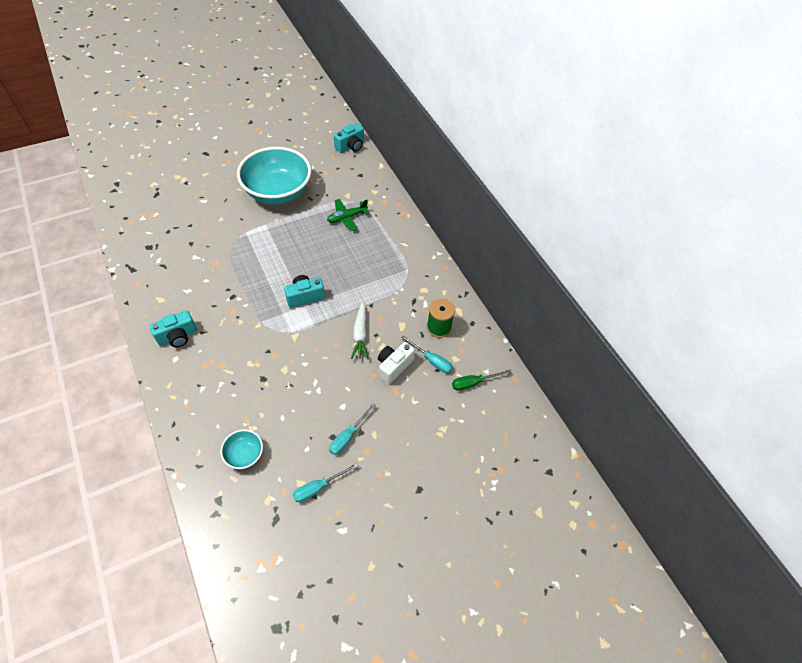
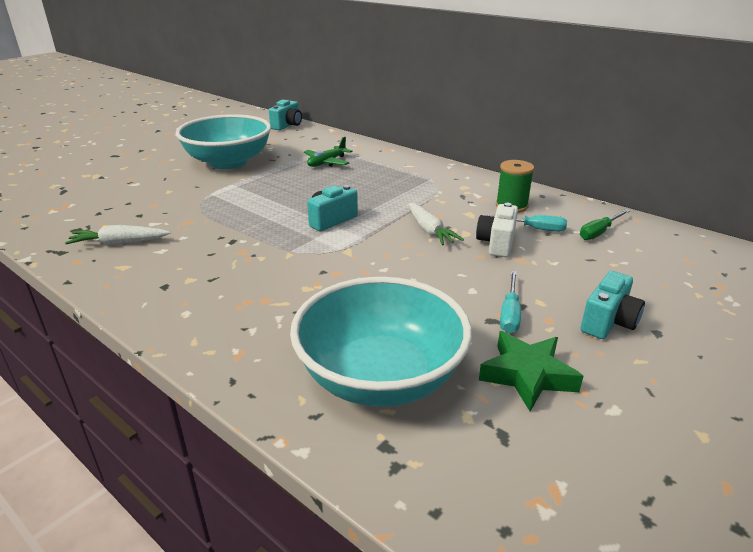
camera: 20 degrees left, 25 degrees down
turquoise camera [149,311,197,347] -> turquoise camera moved to [581,271,645,339]
turquoise bowl [220,429,263,469] -> turquoise bowl [290,277,472,407], size x2.33
turquoise screwdriver [293,463,358,502] -> green star [479,331,583,411]
none -> white carrot [65,225,170,245]

